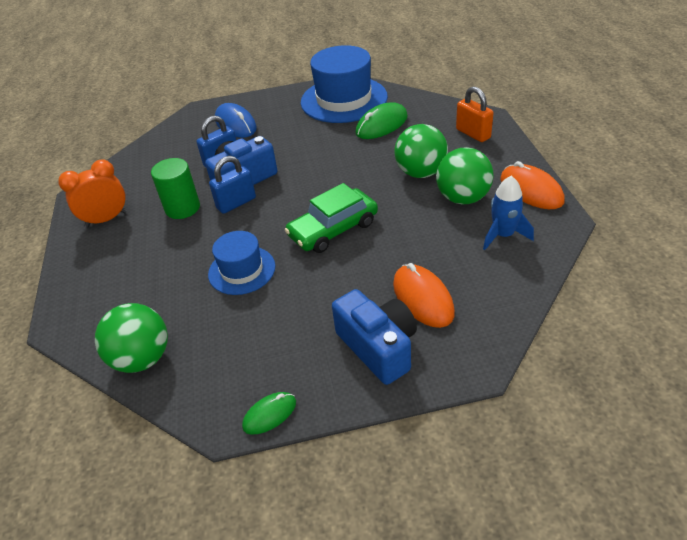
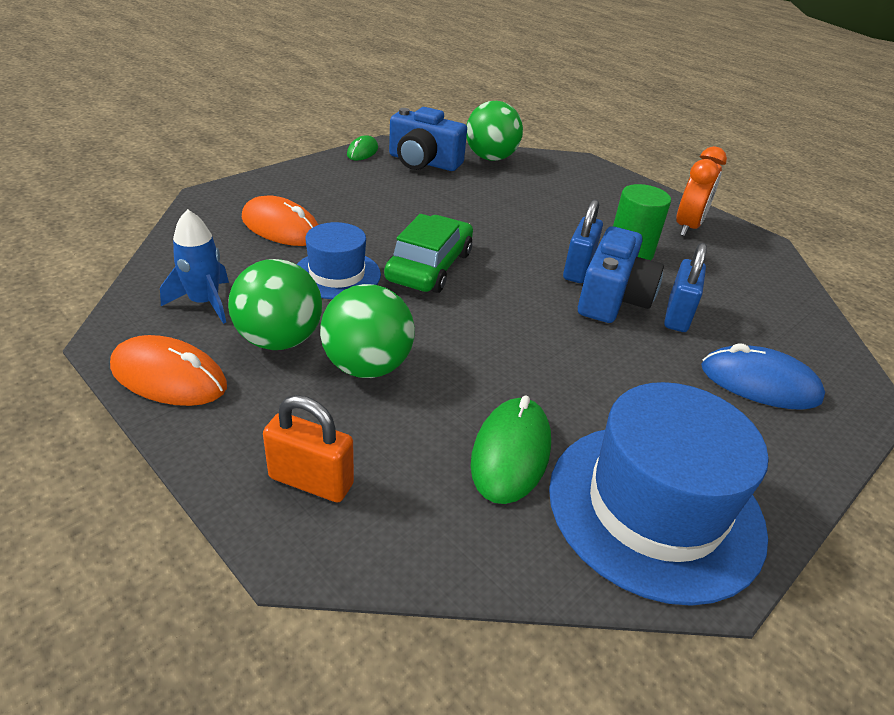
camera: 140 degrees right, 5 degrees down
blue hat [208,231,276,295] -> blue hat moved to [297,222,381,299]
blue camera [332,289,417,385] -> blue camera moved to [389,107,467,171]

